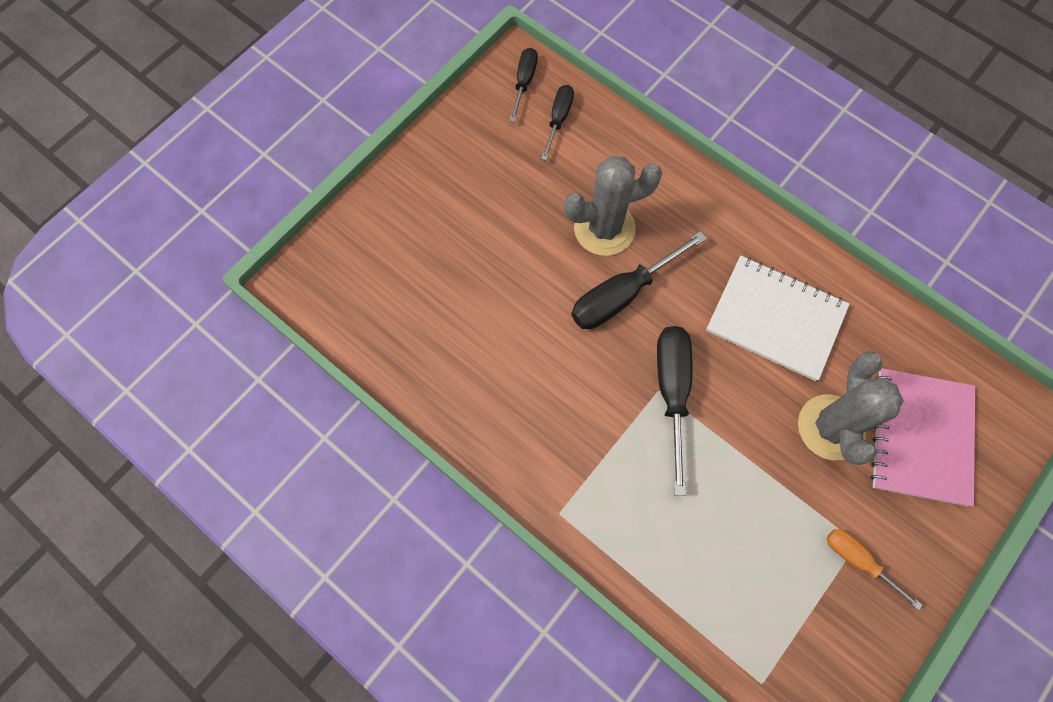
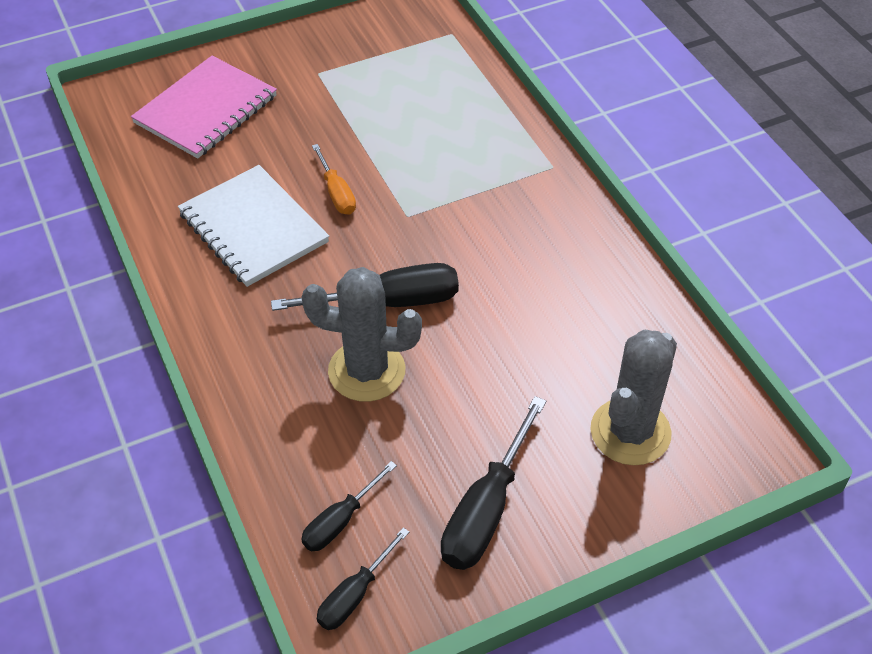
camera: 155 degrees left, 20 degrees down
black screwdriver [657,326,692,496] -> black screwdriver moved to [441,396,546,570]
grey cactus [798,351,904,465] -> grey cactus moved to [590,330,677,465]
orange screwdriver [826,529,923,610] -> orange screwdriver moved to [312,144,356,215]

